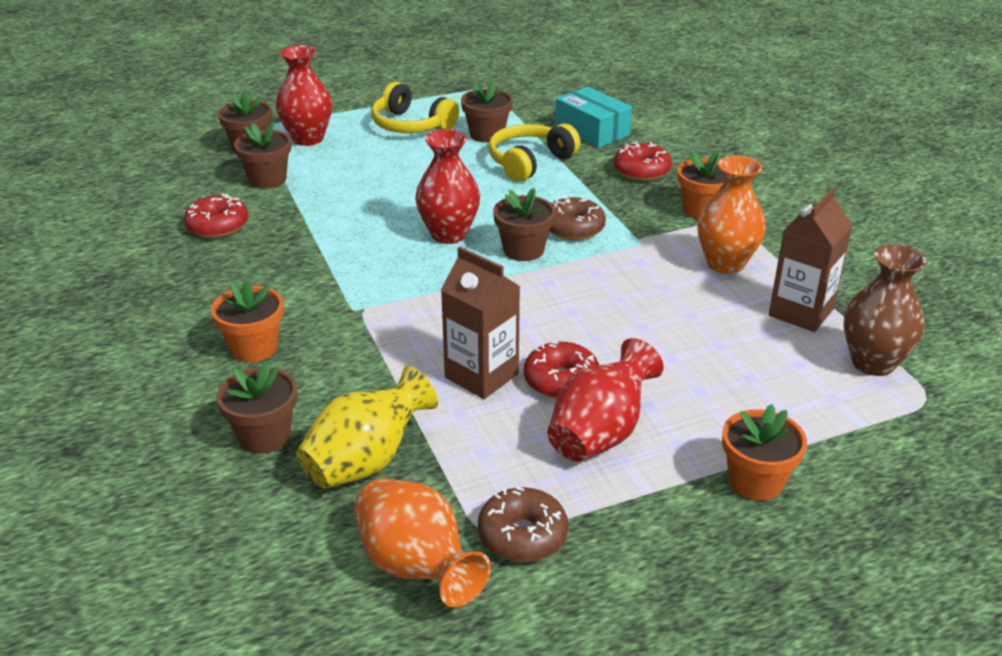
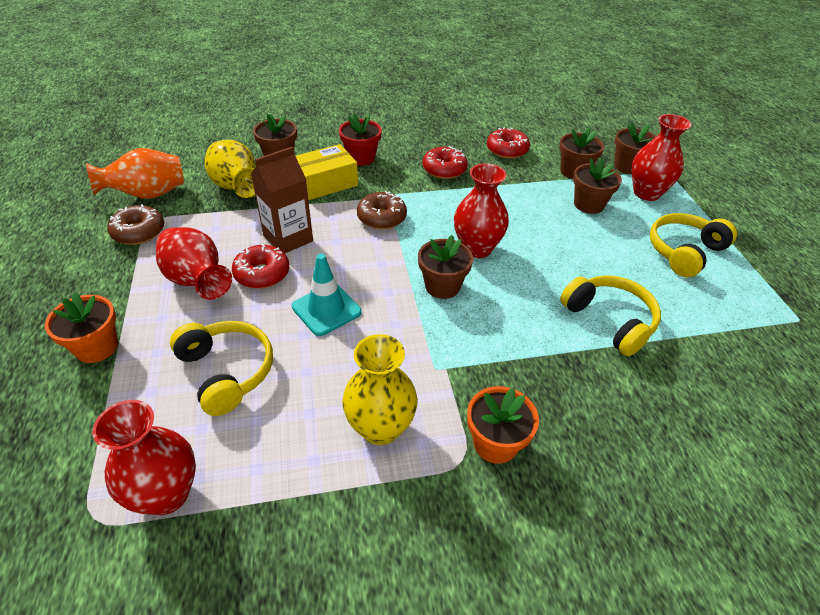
camera: 100 degrees right, 10 degrees up
orange flower pot [211,279,283,362] -> red flower pot [339,114,382,166]
brown flower pot [461,81,513,143] -> brown flower pot moved to [573,158,622,214]
brown donut [549,196,606,240] -> brown donut moved to [357,191,407,229]
turquoise box [555,87,632,148] -> none
red donut [614,141,672,181] -> red donut moved to [423,146,468,179]
orange vase [697,155,766,274] -> yellow vase [342,334,418,445]
brown carton [769,188,853,332] -> none
brown vase [844,244,926,376] -> red vase [92,400,196,515]
none -> yellow headphones [170,321,273,416]
none -> turquoise traffic cone [292,254,361,336]
none -> yellow box [296,144,358,200]

